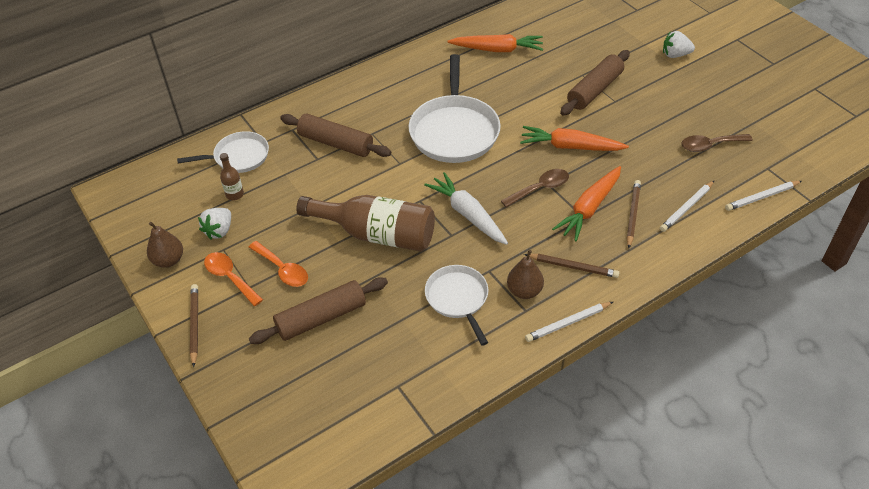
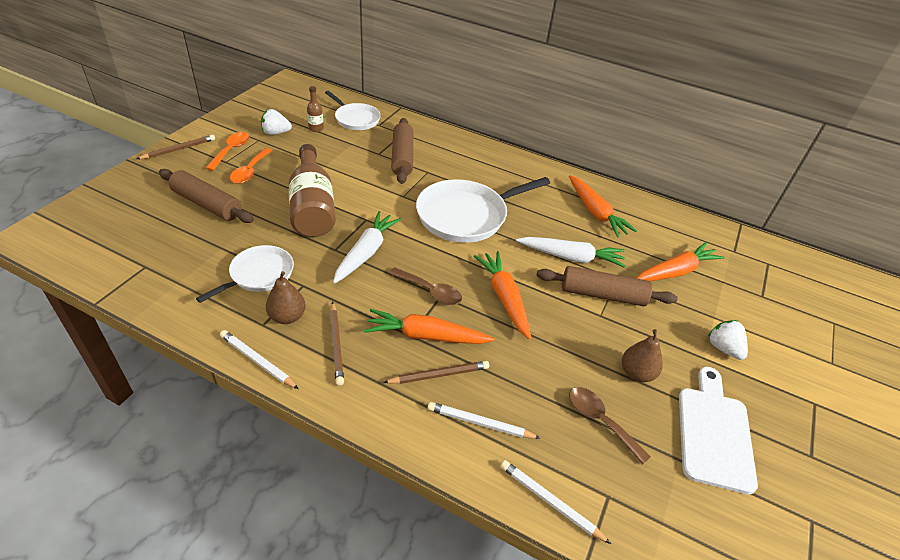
camera: 55 degrees right, 5 degrees down
brown pear [147,222,183,268] -> brown pear moved to [622,329,663,382]
none -> white carrot [516,237,626,268]
none -> orange carrot [637,242,725,281]
none -> white cutting board [679,367,758,494]

